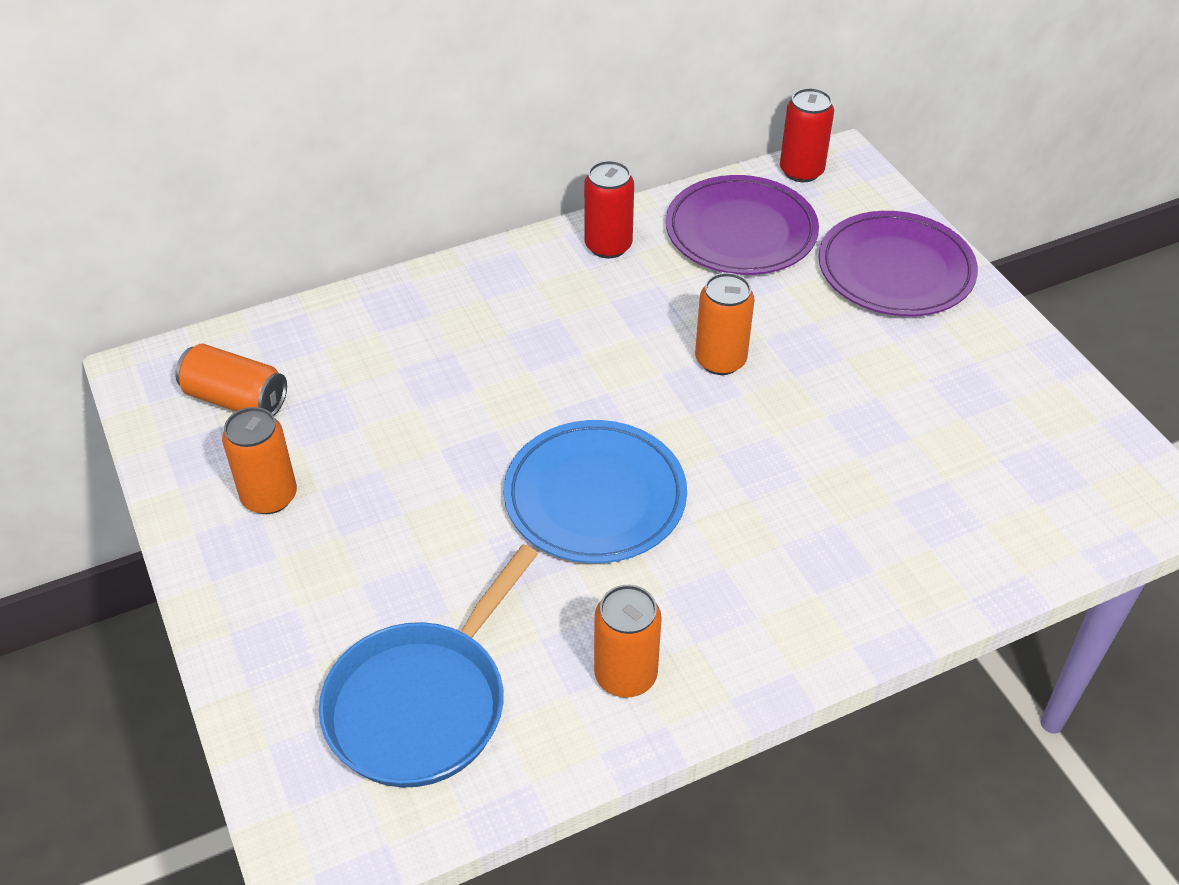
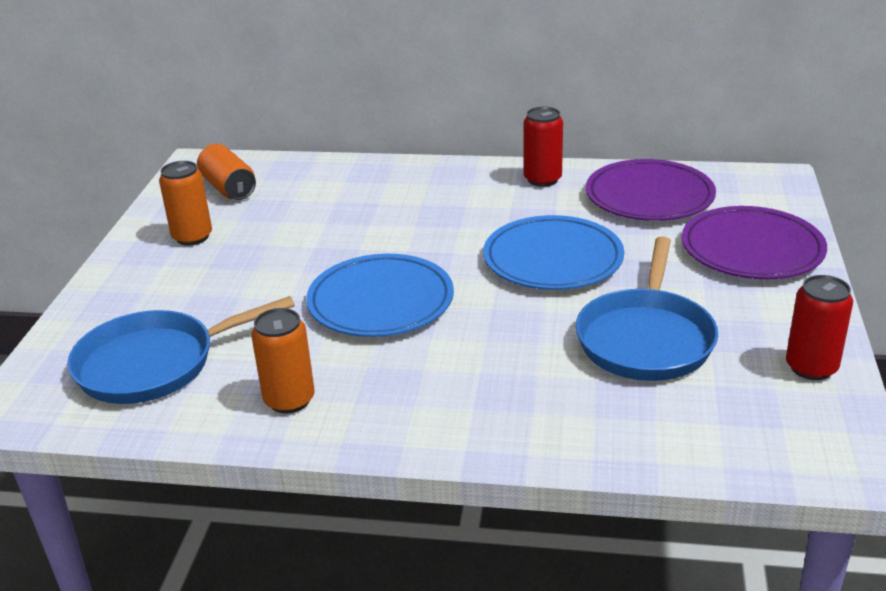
camera: 35 degrees right, 15 degrees down
orange can [695,273,754,375] -> blue plate [483,215,624,290]
red can [780,88,834,182] -> red can moved to [786,275,853,380]
none -> blue pan [576,236,718,381]

